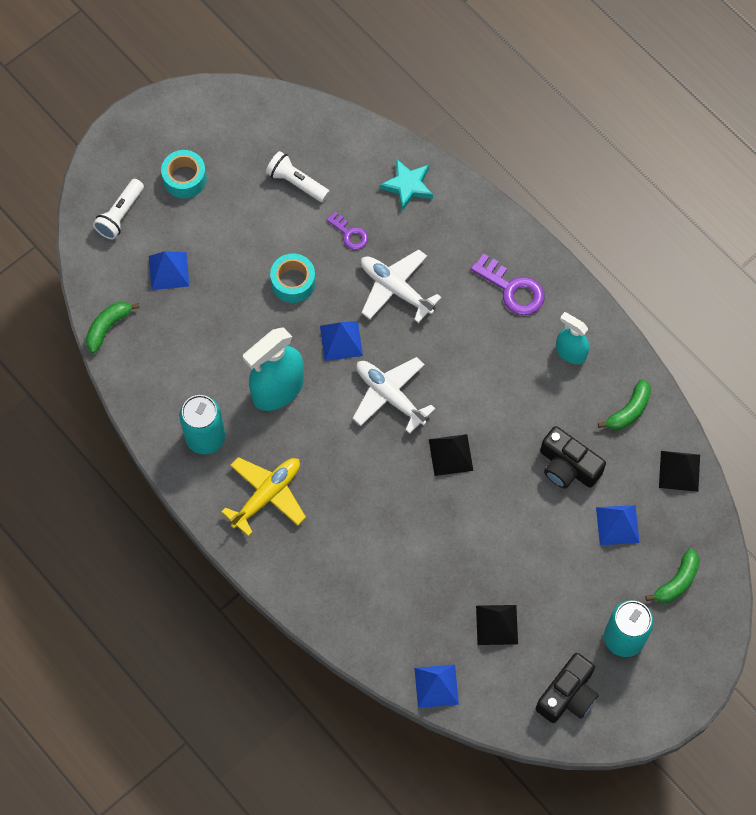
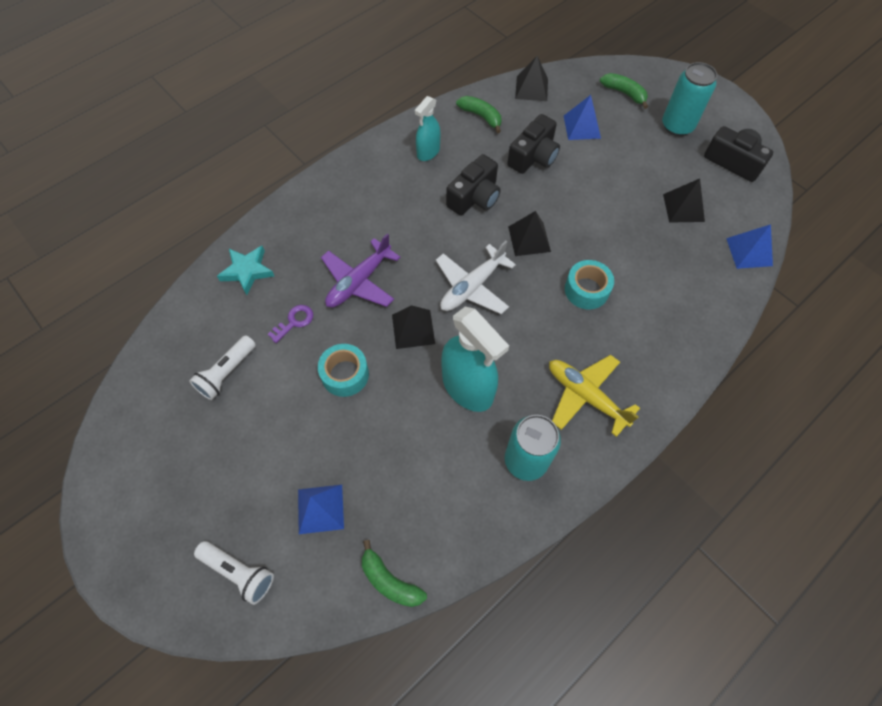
camera: 90 degrees left, 5 degrees down
turquoise tape [161,150,207,198] -> turquoise tape moved to [565,260,614,309]
blue pyramid [320,321,363,361] -> black pyramid [392,305,435,349]
white plane [361,249,441,323] -> purple plane [321,233,400,308]
purple key [471,253,545,315] -> none
none -> black camera [446,154,501,216]

